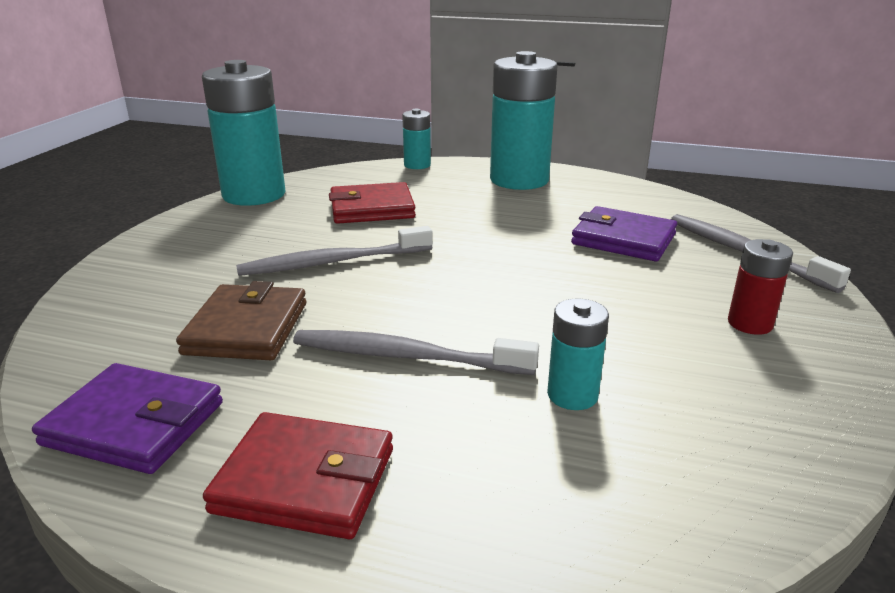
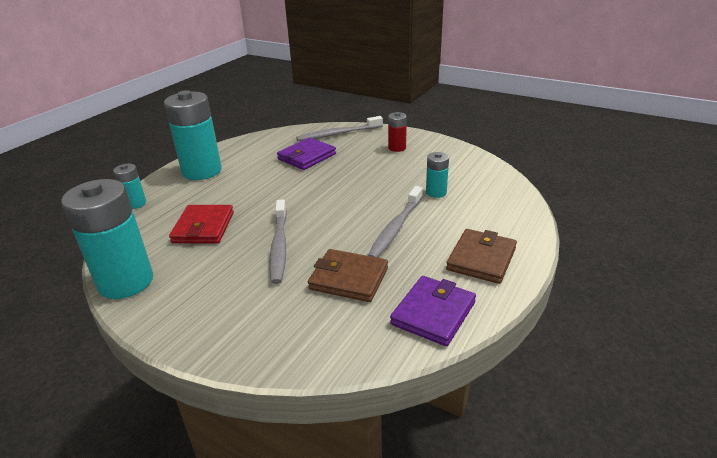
camera: 75 degrees left, 5 degrees up
red wallet [203,412,393,539] -> brown wallet [446,229,517,284]

